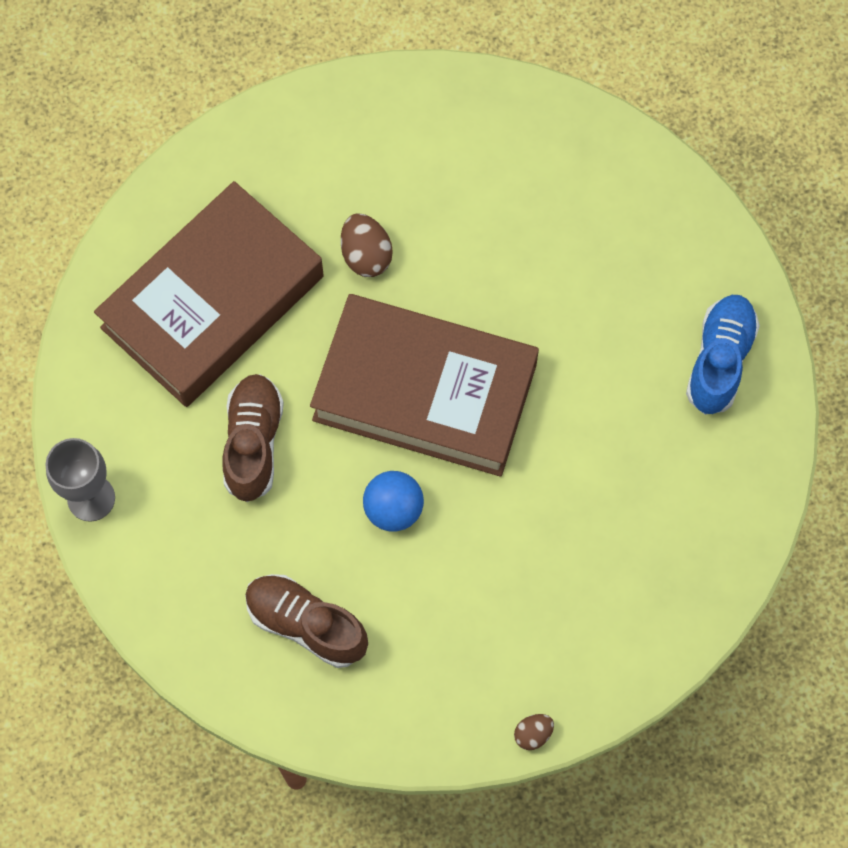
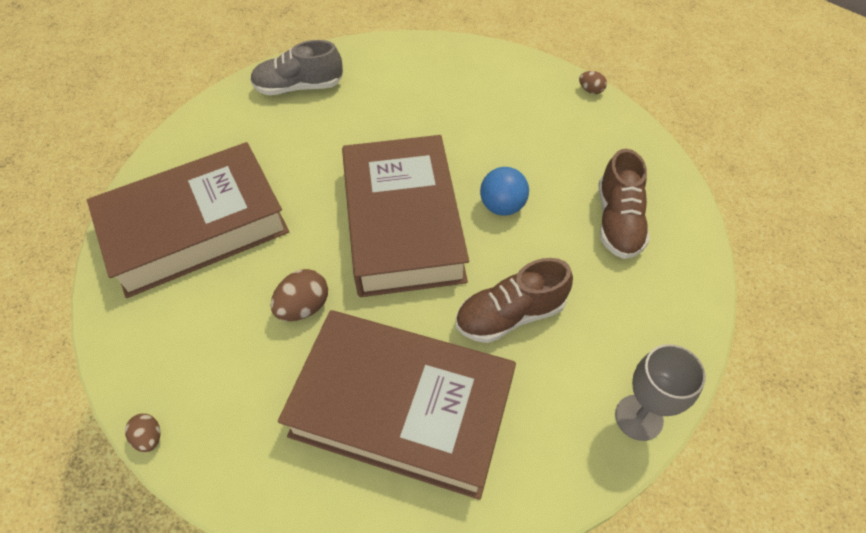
camera: 115 degrees left, 15 degrees down
blue shoe [686,295,760,415] -> grey shoe [250,40,343,95]
none -> brown book [87,142,289,298]
none -> brown egg [125,414,161,452]

